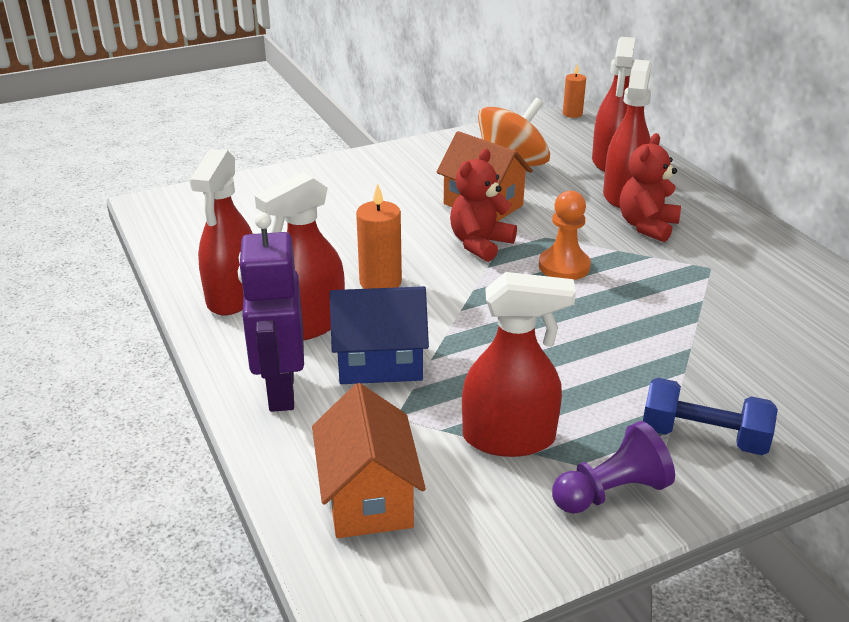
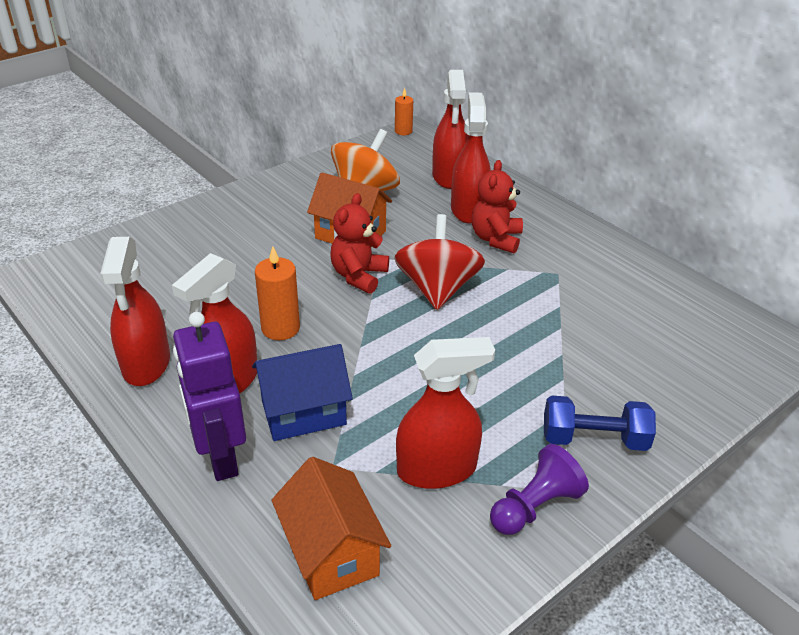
camera: 15 degrees left, 5 degrees up
orange pawn [539,190,591,280] -> red spinning top [394,214,485,310]

